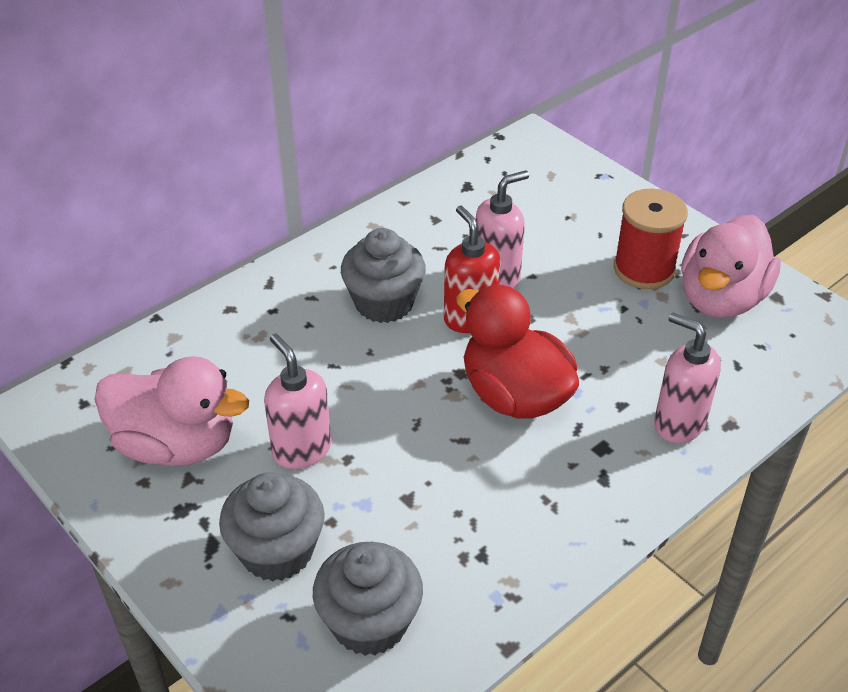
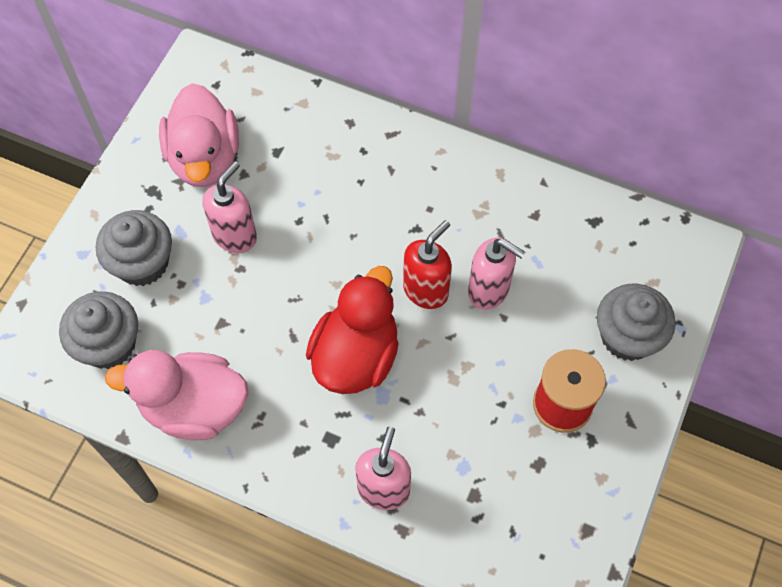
camera: 65 degrees right, 20 degrees up
grey cupcake [341,228,426,323] -> grey cupcake moved to [597,284,676,361]
pink duck [681,215,781,318] -> pink duck moved to [105,350,249,440]

